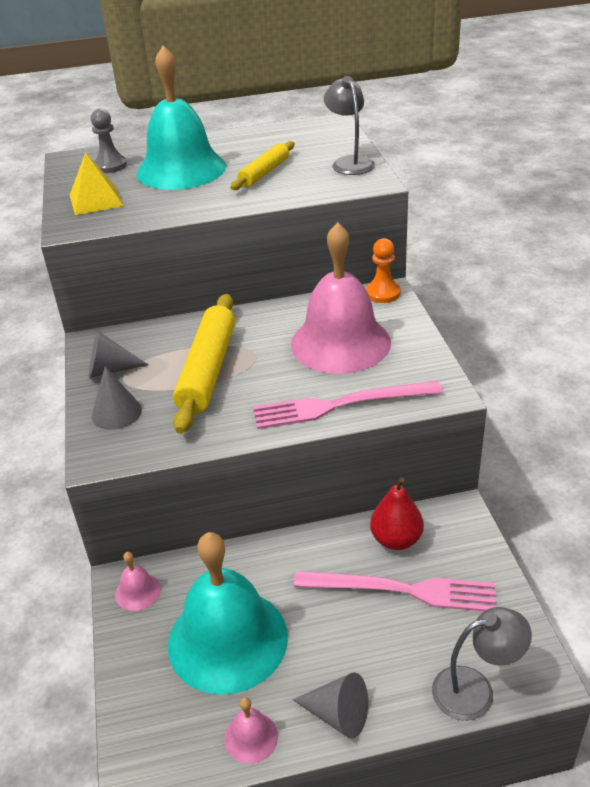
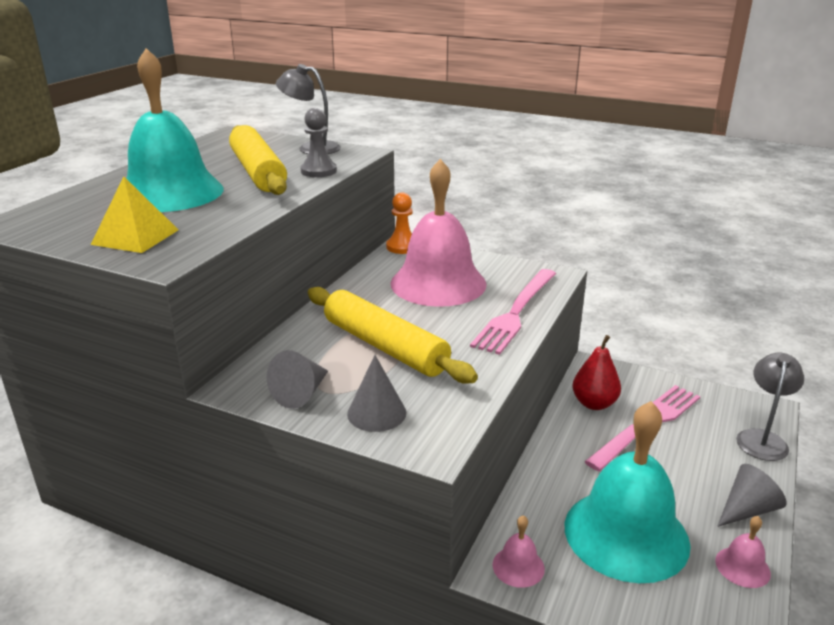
camera: 55 degrees left, 10 degrees down
grey pawn [91,108,127,173] -> grey pawn moved to [301,108,337,177]
yellow rolling pin [231,141,294,190] -> yellow rolling pin [229,125,287,195], size x1.71

